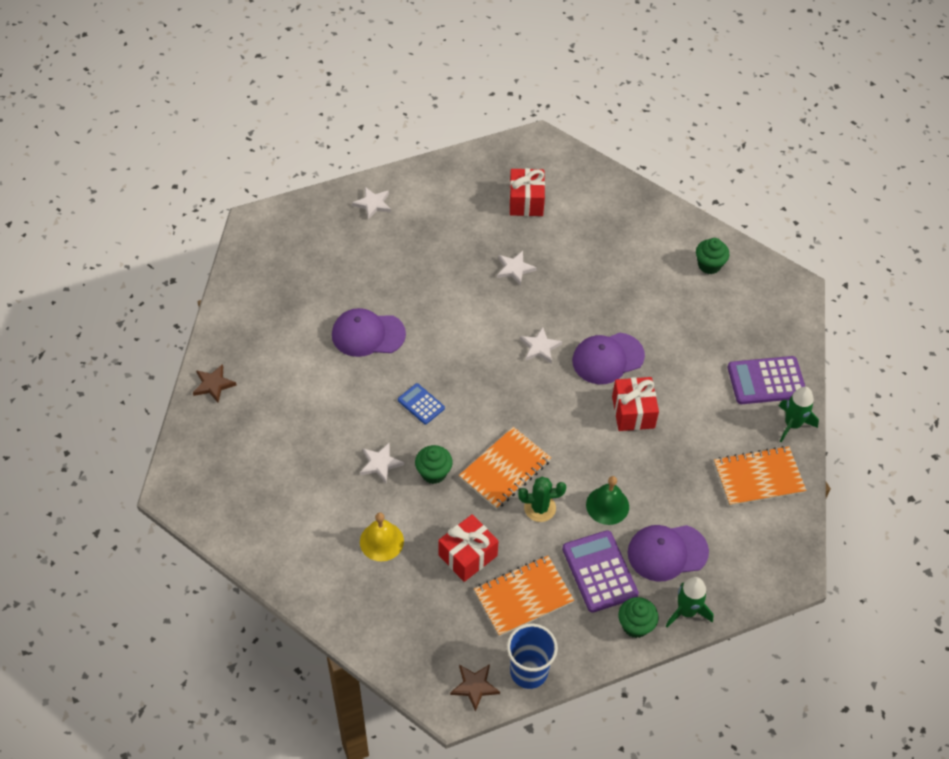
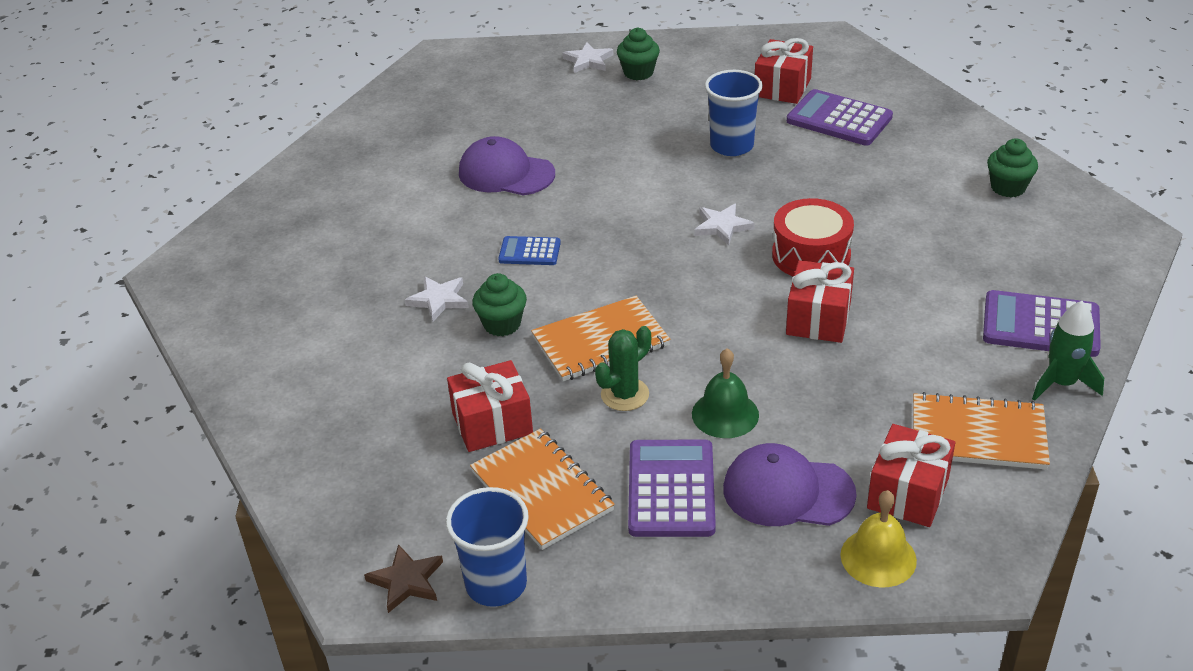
camera: 25 degrees right, 15 degrees down
brown star [193,364,237,403] -> none
yellow bell [360,512,404,561] -> yellow bell moved to [840,490,917,587]
blue calculator [398,383,445,424] -> blue calculator turned 60 degrees counterclockwise [498,236,561,265]
orange notebook [474,556,574,636] -> orange notebook turned 60 degrees clockwise [470,428,615,550]
white star [497,251,537,286] -> blue cup [705,70,763,156]
green cactus [518,477,566,522] -> green cactus turned 60 degrees counterclockwise [595,326,651,411]
purple cap [572,333,645,384] -> red drum [772,198,854,276]
green cupcake [618,597,659,638] -> green cupcake moved to [617,28,660,80]
green rocket [666,577,714,627] -> none
none -> purple calculator [787,89,893,145]
none -> red gift [867,424,955,527]

